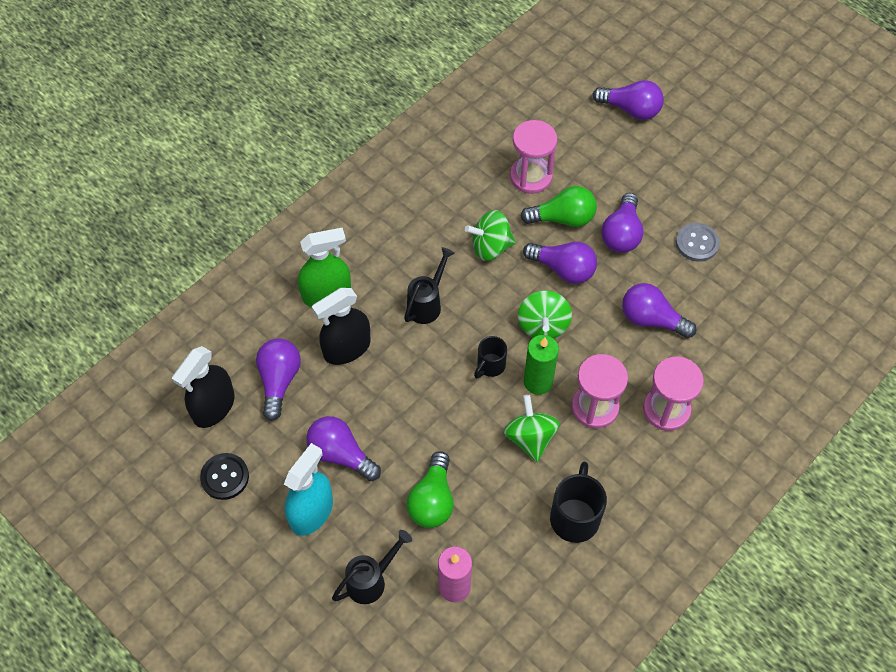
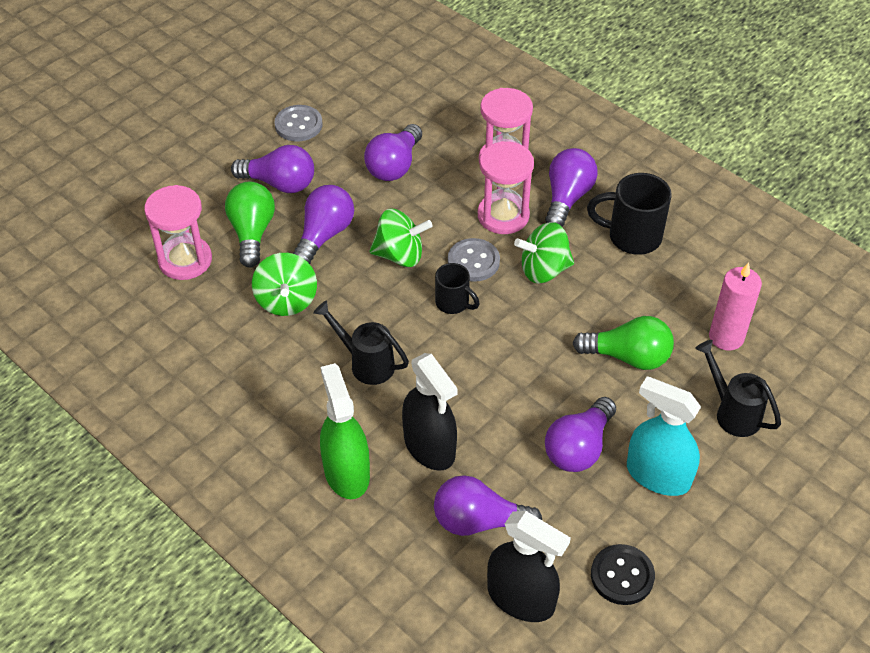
camera: 90 degrees left, 10 degrees down
green candle [524,335,559,395] -> grey button [448,238,500,282]
purple light bulb [593,80,664,120] -> purple light bulb moved to [545,148,598,227]

